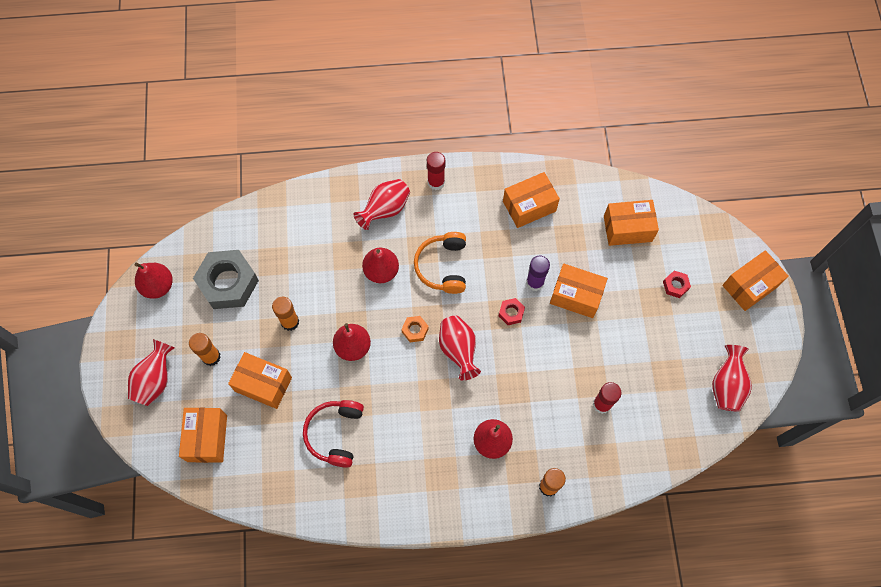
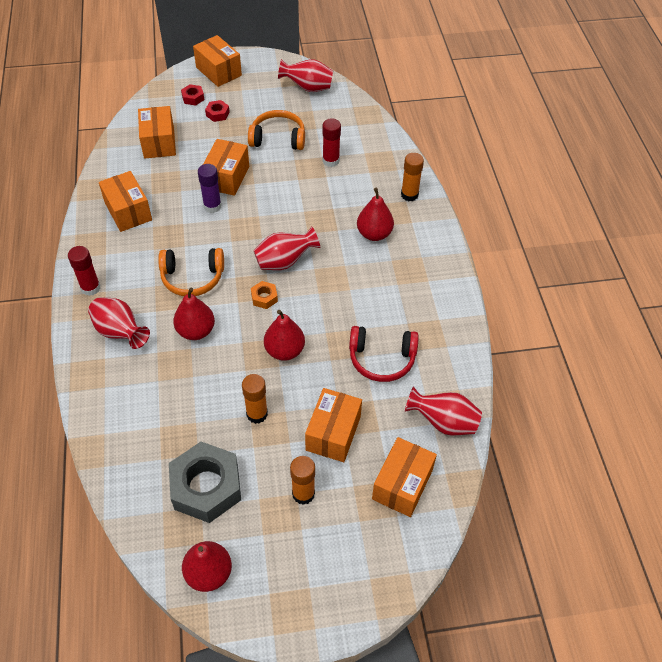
camera: 95 degrees left, 15 degrees down
red vase [128,339,175,406] -> red vase moved to [405,386,482,435]
orange box [179,408,227,463] -> orange box turned 60 degrees counterclockwise [372,437,437,517]
red nut [499,298,525,325] -> red nut moved to [181,84,204,106]
none -> orange headphones [248,110,305,150]

